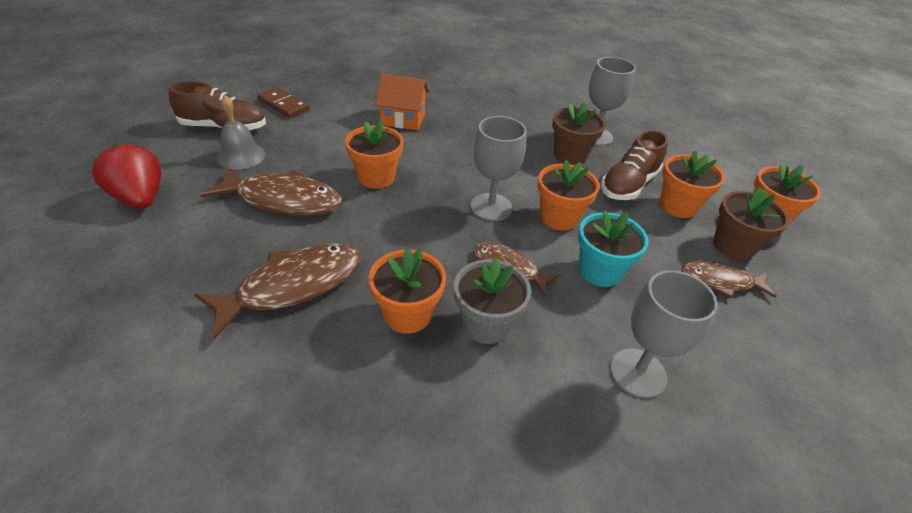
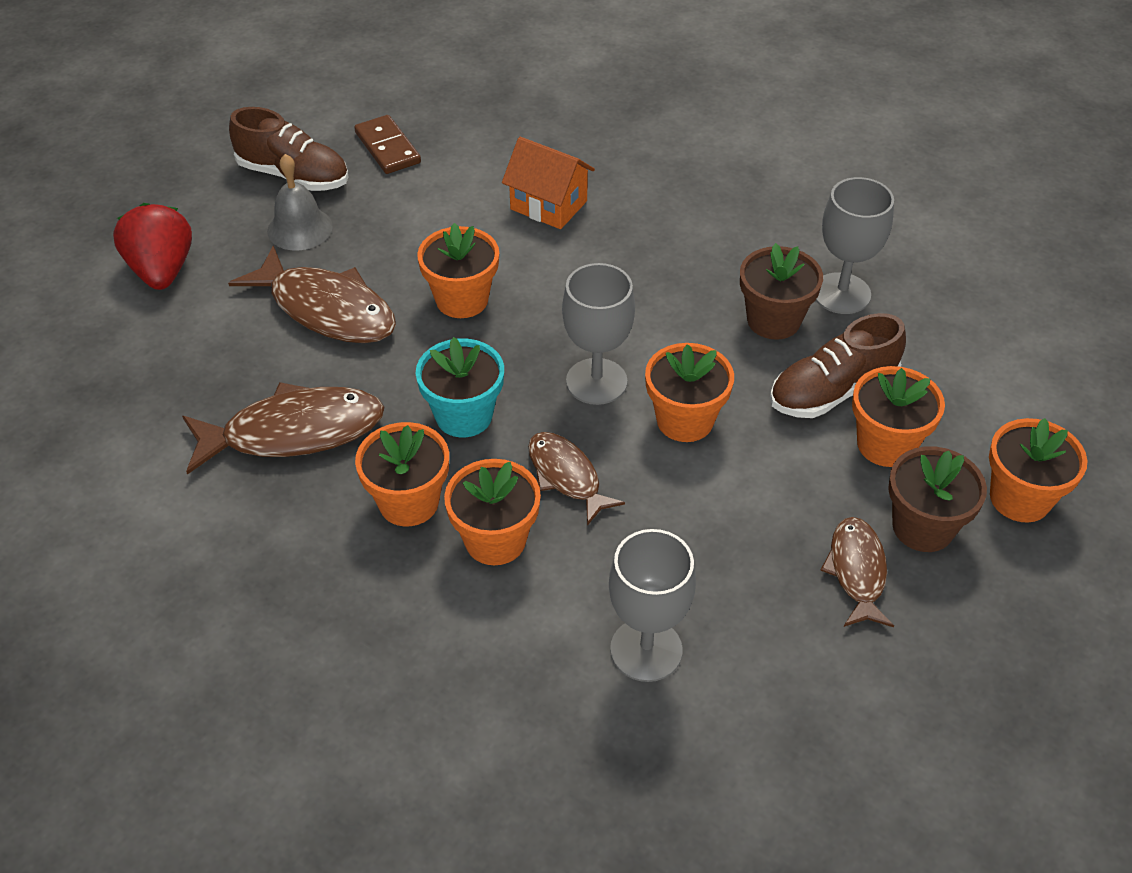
camera: 25 degrees right, 5 degrees up
grey flower pot [454,258,531,344] -> orange flower pot [444,459,541,565]
turquoise flower pot [578,210,649,287] -> turquoise flower pot moved to [416,337,504,437]
brown fish [681,261,777,298] -> brown fish turned 60 degrees clockwise [820,517,894,627]

